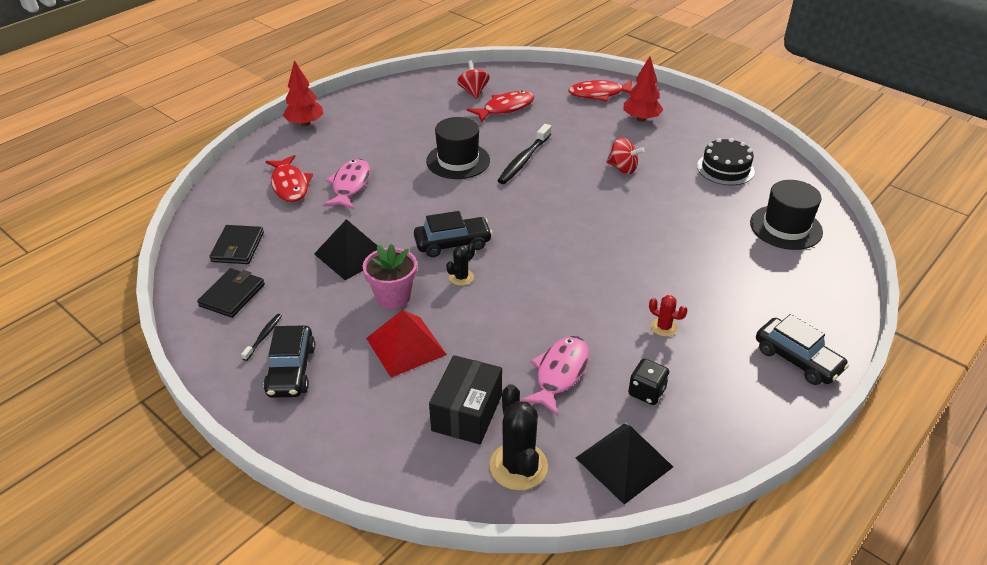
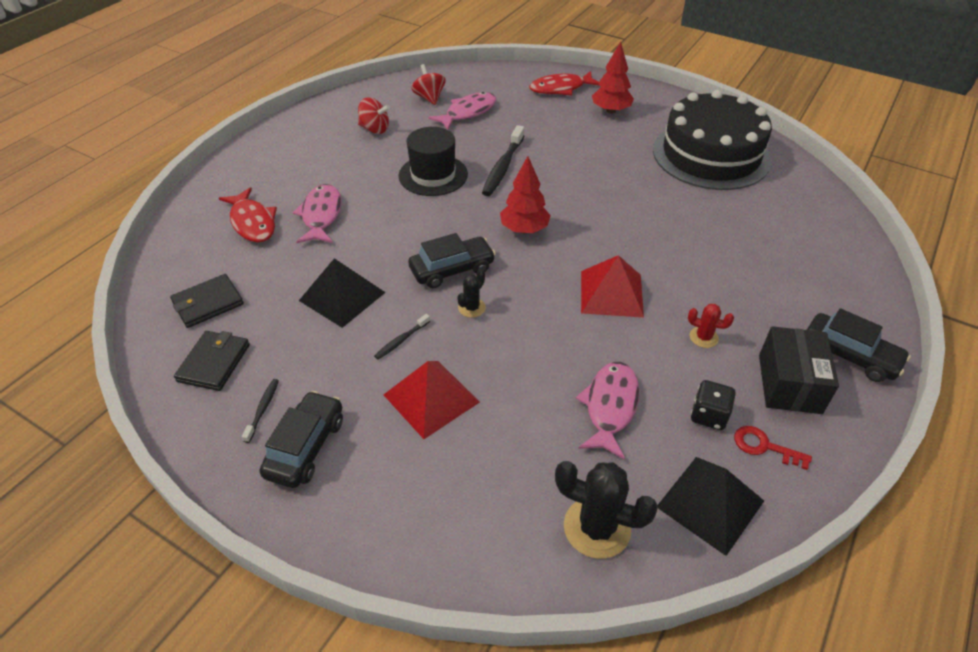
camera: 10 degrees left, 5 degrees up
black wallet [210,225,264,264] -> black wallet turned 60 degrees clockwise [170,274,244,328]
black car [263,325,315,398] -> black car turned 150 degrees counterclockwise [260,391,343,488]
red tree [283,60,324,126] -> red tree moved to [500,156,551,233]
pink flower pot [363,244,417,309] -> black toothbrush [374,314,430,359]
black box [429,355,502,444] -> black box moved to [759,326,839,414]
red fish [467,91,534,122] -> pink fish [428,92,496,130]
black cactus [489,384,548,490] -> black cactus turned 45 degrees counterclockwise [555,461,658,559]
red spinning top [606,137,645,174] -> red spinning top moved to [358,97,390,134]
black cake [697,138,755,185] -> black cake [653,90,772,190], size x1.97
black hat [750,180,823,250] -> none
none -> red pyramid [581,255,644,317]
none -> red key [734,426,812,470]

